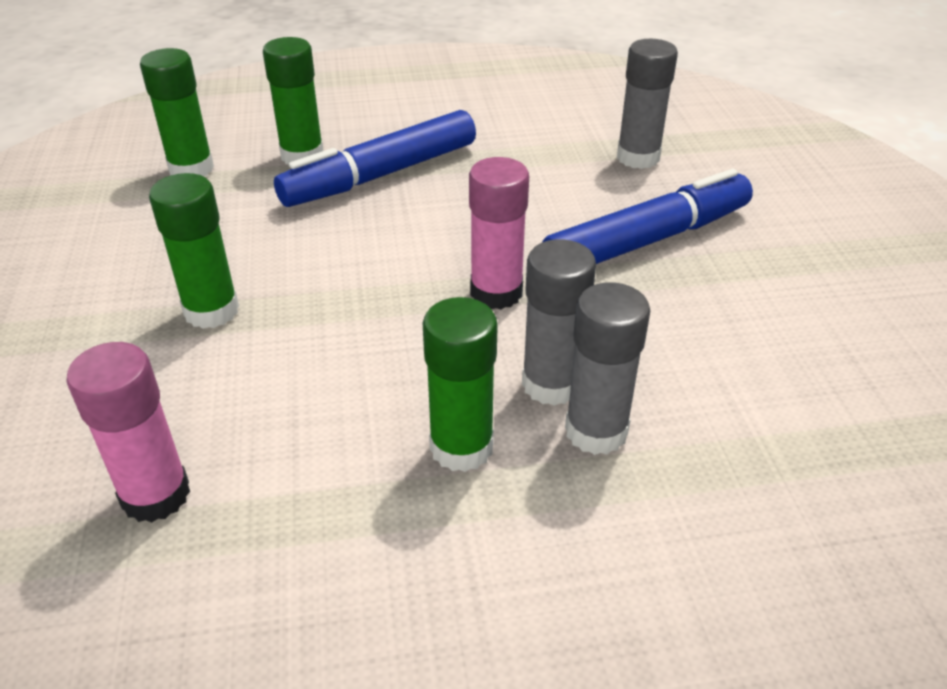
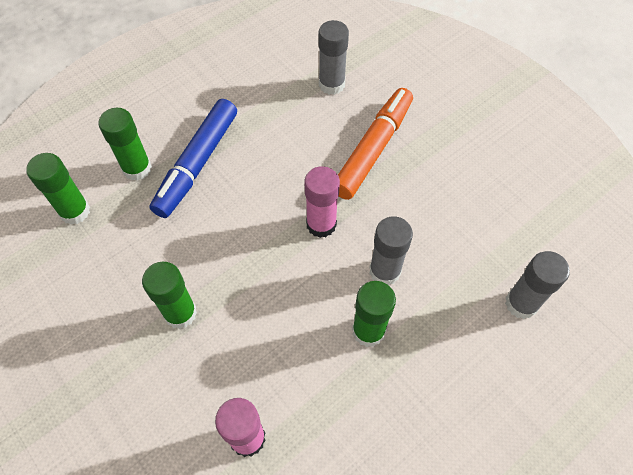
camera: 30 degrees left, 20 degrees up
blue marker [542,169,753,264] -> orange marker [338,88,413,200]
grey glue stick [565,282,650,455] -> grey glue stick moved to [505,251,570,319]

